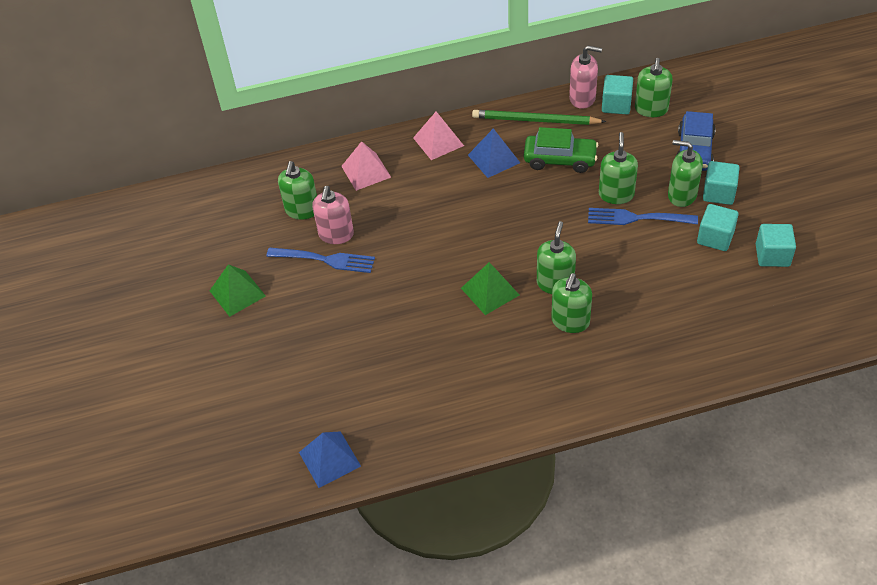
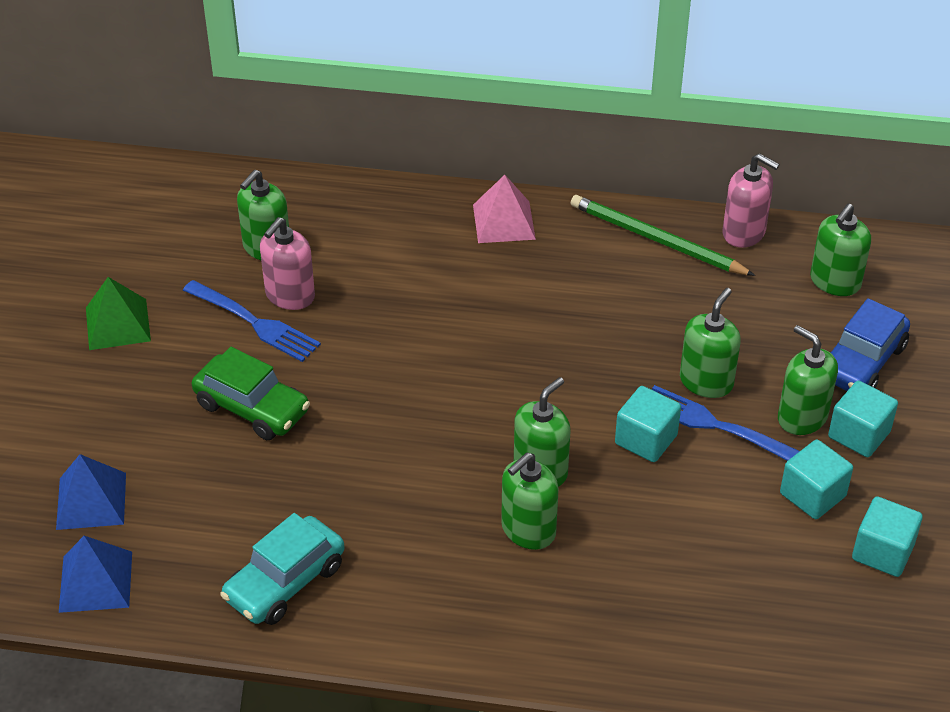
camera: 20 degrees right, 5 degrees down
pink pyramid [341,141,391,191] -> none
green pyramid [461,262,519,315] -> none
blue pyramid [468,128,520,178] -> blue pyramid moved to [56,454,126,530]
green car [524,127,598,173] -> green car moved to [192,347,310,440]
turquoise cube [602,75,633,114] -> turquoise cube moved to [615,386,681,462]
none -> turquoise car [220,513,345,625]

